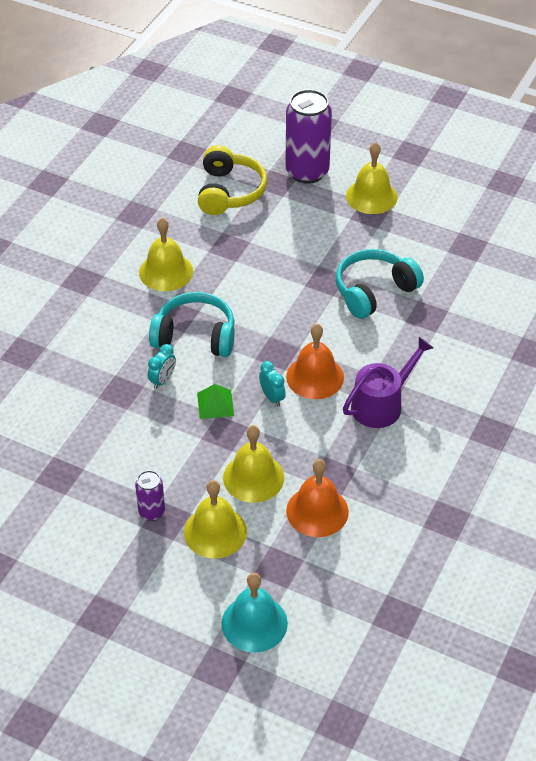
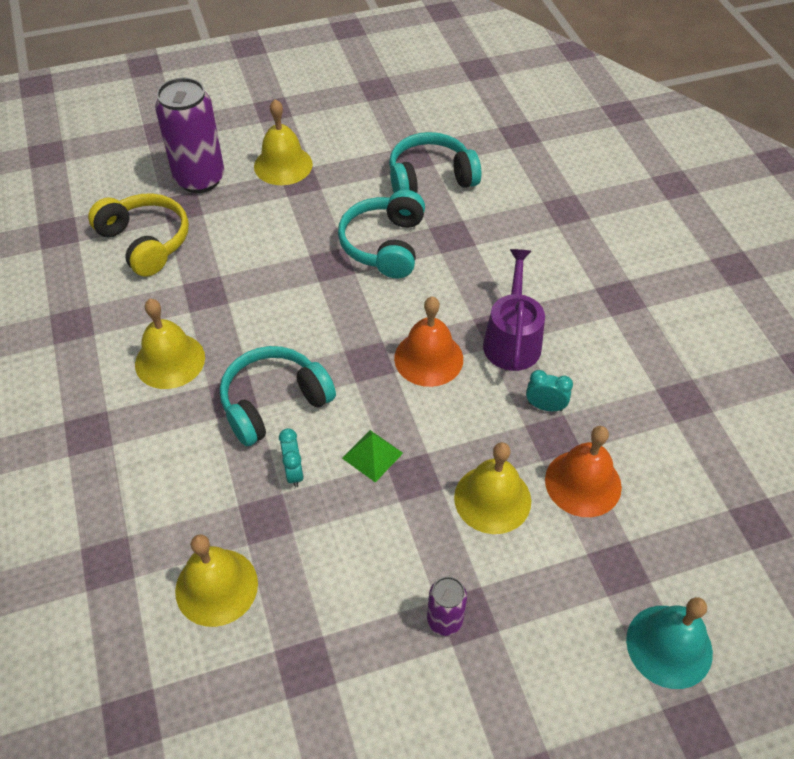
camera: 45 degrees left, 5 degrees up
yellow bell [184,480,247,559] -> yellow bell moved to [175,534,258,627]
turquoise clock [259,361,286,407] -> turquoise clock moved to [526,370,573,411]
none -> turquoise headphones [389,132,481,193]

